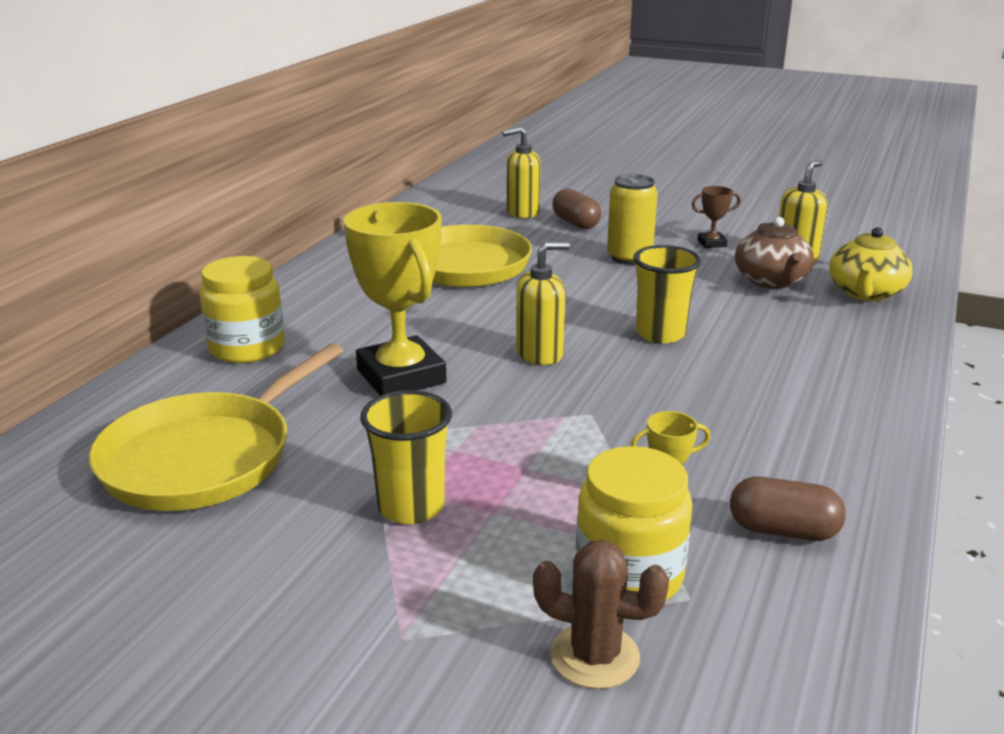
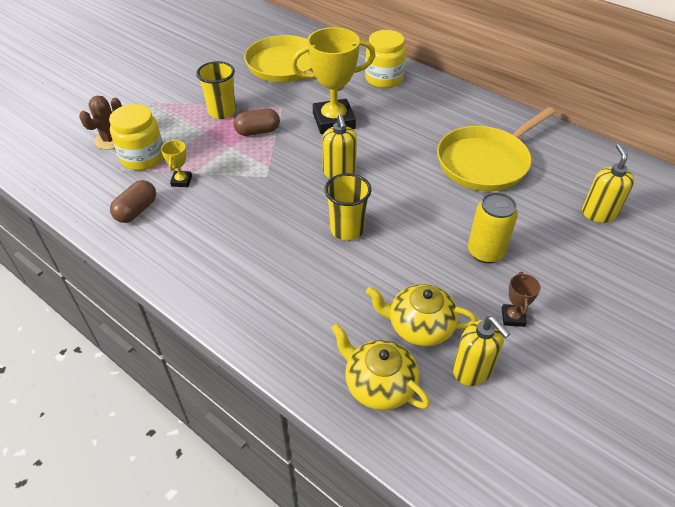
camera: 105 degrees right, 20 degrees up
brown capsule [552,189,601,229] -> brown capsule moved to [234,109,280,136]
brown teapot [735,217,814,289] -> yellow teapot [366,284,477,346]

